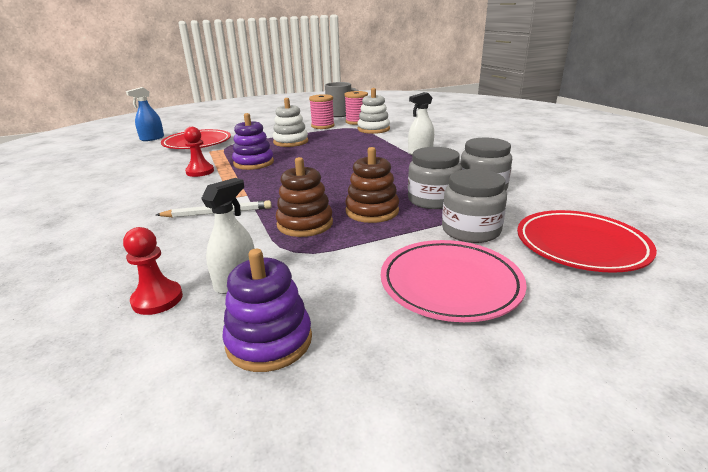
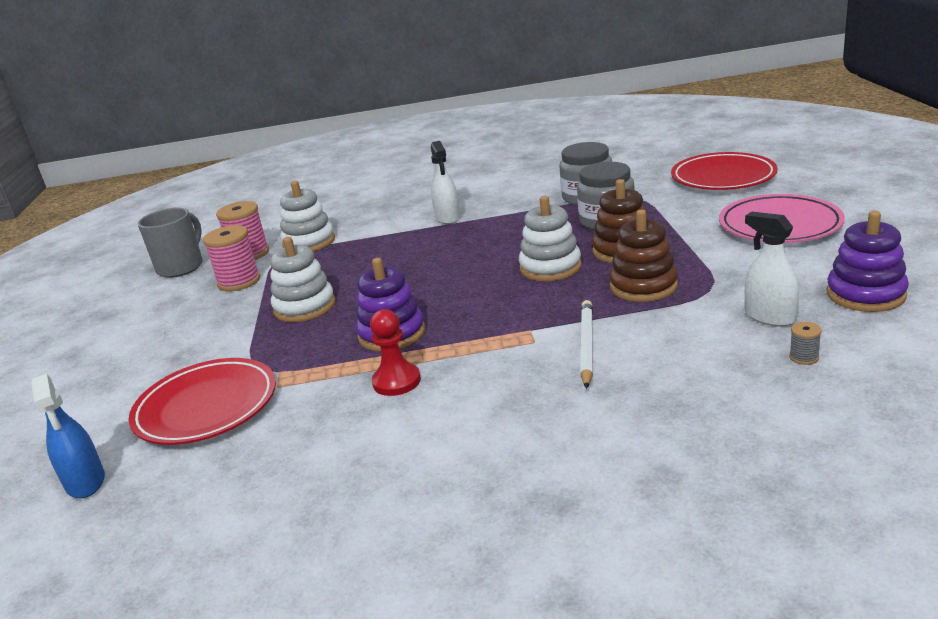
camera: 70 degrees left, 0 degrees up
red pawn [123,227,183,315] -> grey spool [789,322,821,365]
grey jar [442,169,507,243] -> none
none -> white stacking toy [519,196,582,282]

